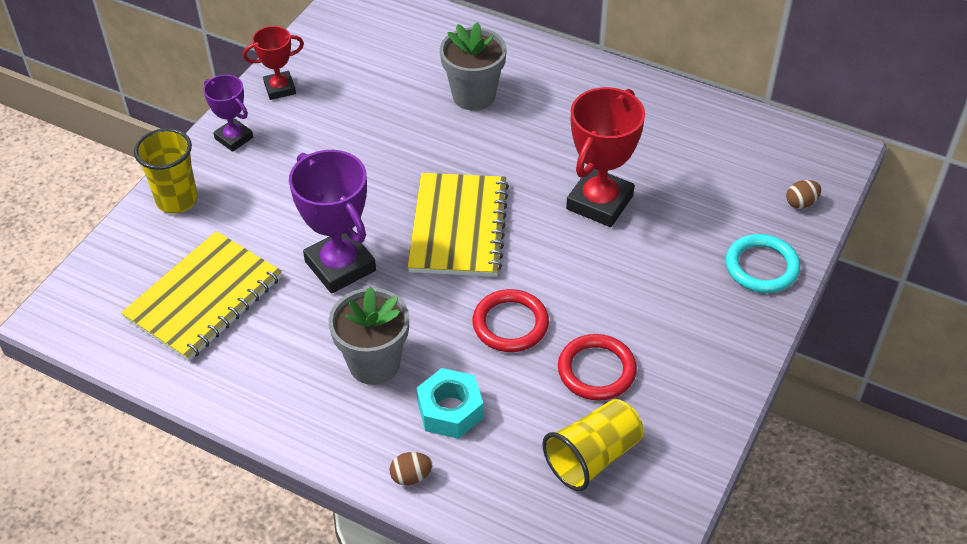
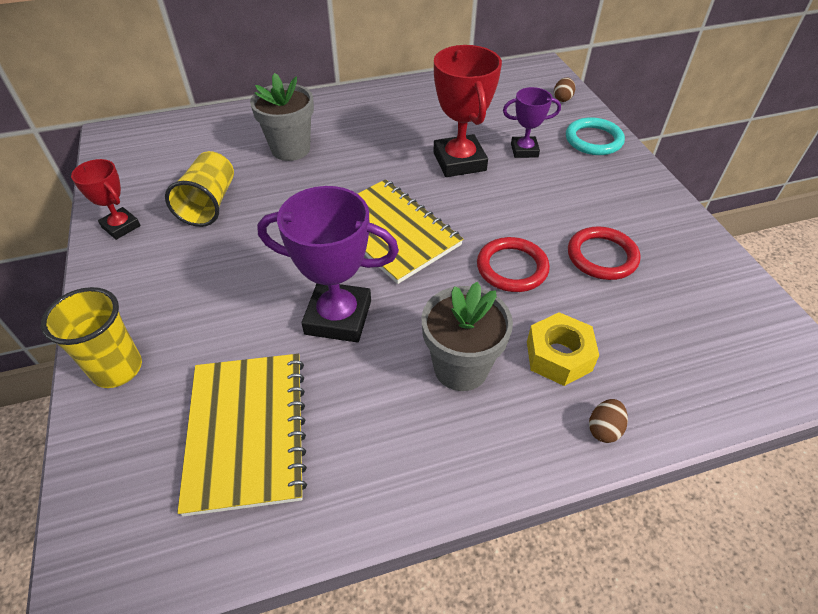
camera: 45 degrees left, 0 degrees up
purple trophy [203,75,253,152] -> purple trophy moved to [503,87,561,158]
red trophy [243,26,304,100] -> red trophy turned 75 degrees counterclockwise [71,159,141,240]
turquoise nut [416,368,484,439] -> yellow nut [527,312,599,386]
yellow cup [542,399,643,491] -> yellow cup moved to [165,151,234,227]

